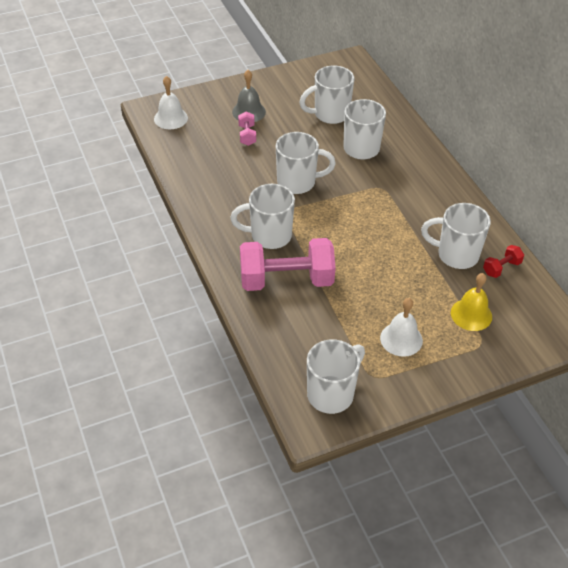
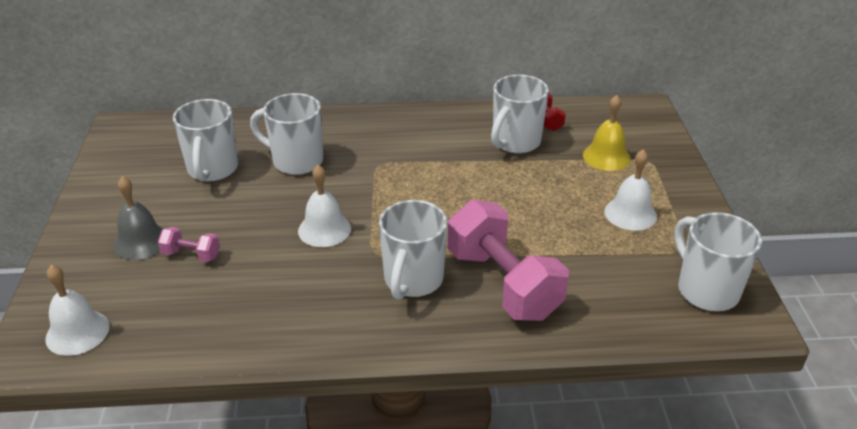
camera: 70 degrees left, 10 degrees down
pink dumbbell [240,238,336,291] -> pink dumbbell turned 45 degrees counterclockwise [447,199,569,321]
white mug [276,132,336,194] -> white bell [298,165,351,247]

